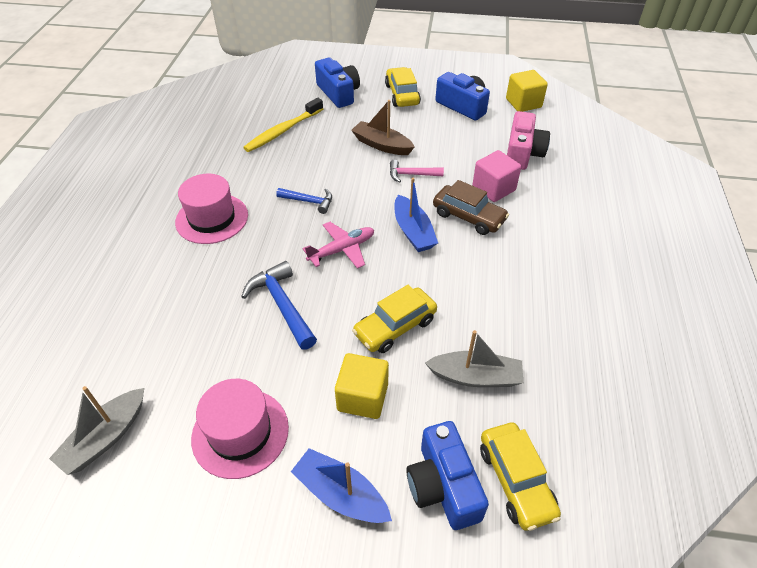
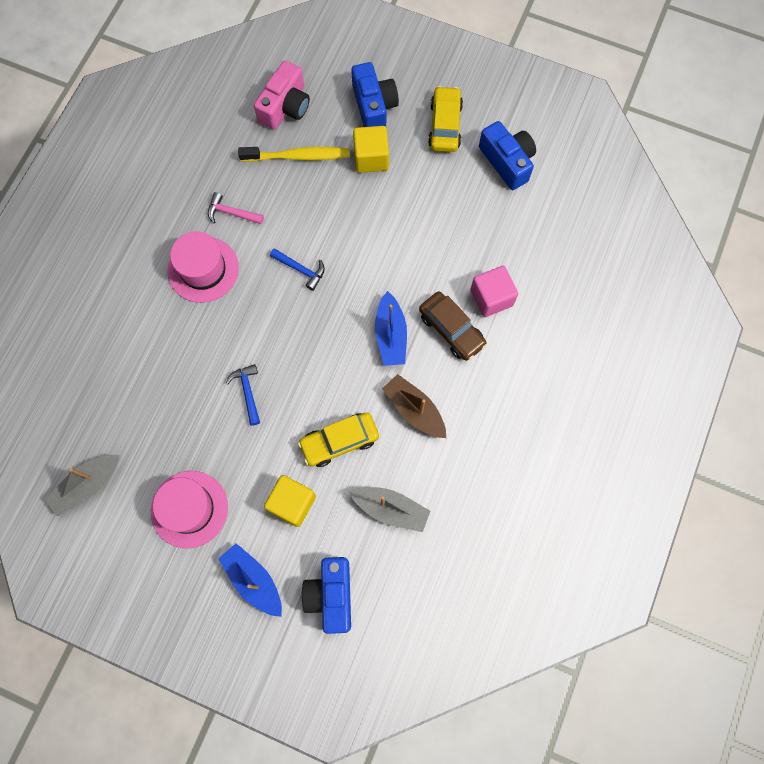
camera: 15 degrees right, 25 degrees up
blue hammer [241,261,317,350] -> blue hammer [226,364,260,426], size x0.63
yellow toothbrush [243,98,323,152] -> yellow toothbrush turned 150 degrees counterclockwise [238,147,350,162]
pink plane [302,222,374,269] -> none
brown boat [351,100,415,155] -> brown boat moved to [382,374,446,438]
pink hammer [390,160,444,183] -> pink hammer moved to [208,192,264,224]
yellow car [480,423,561,531] -> none
yellow cube [506,70,548,112] -> yellow cube moved to [353,126,389,173]
pink camera [507,111,550,170] -> pink camera moved to [254,61,310,130]

